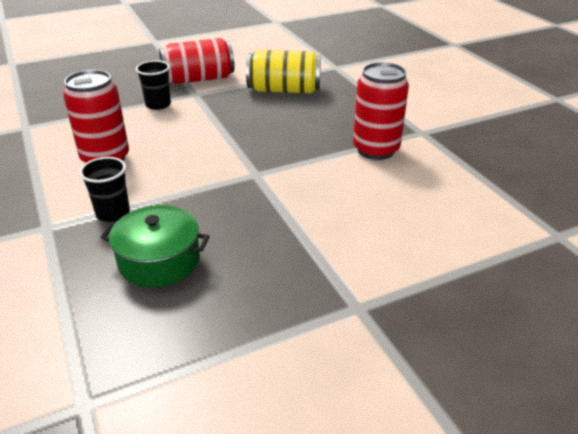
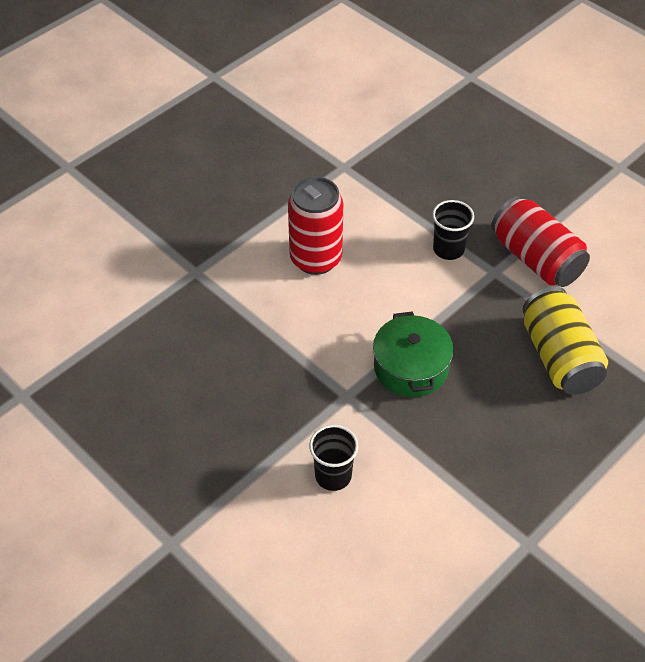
camera: 70 degrees right, 15 degrees up
black cup [79,157,130,222] -> black cup moved to [309,425,359,491]
green pot [101,205,209,287] -> green pot moved to [373,312,454,397]
red can [353,62,409,160] -> none

